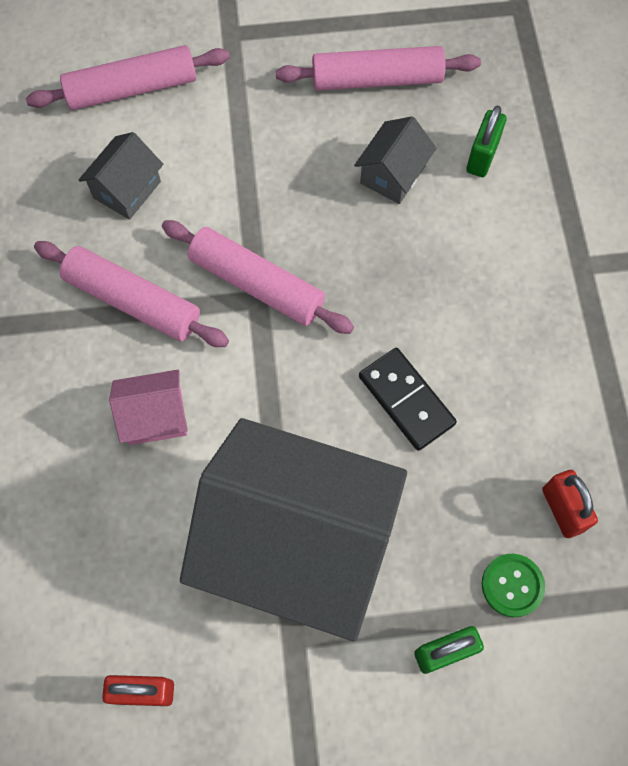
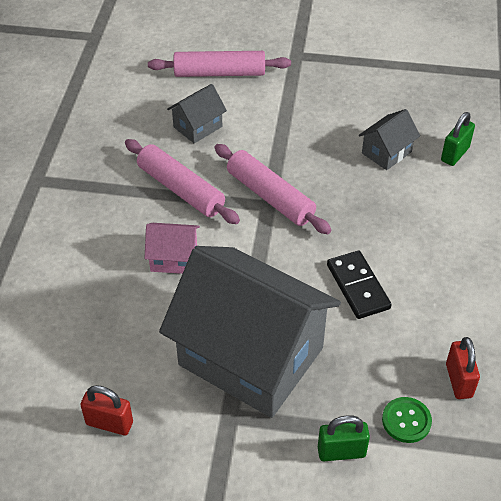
camera: 15 degrees right, 20 degrees down
pink rolling pin [276,46,481,91] -> none

